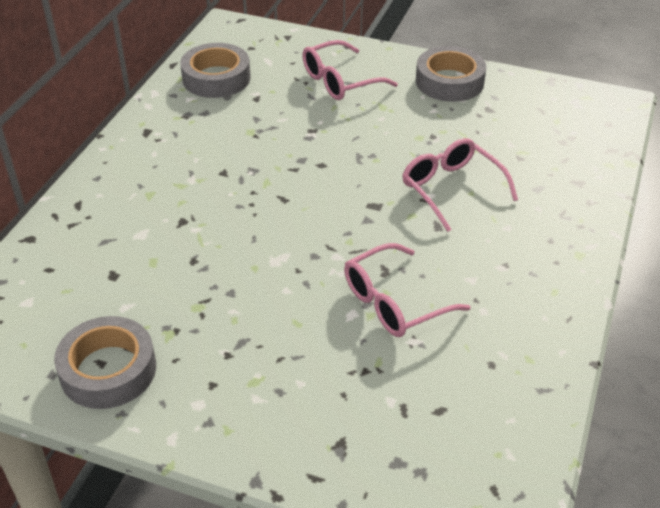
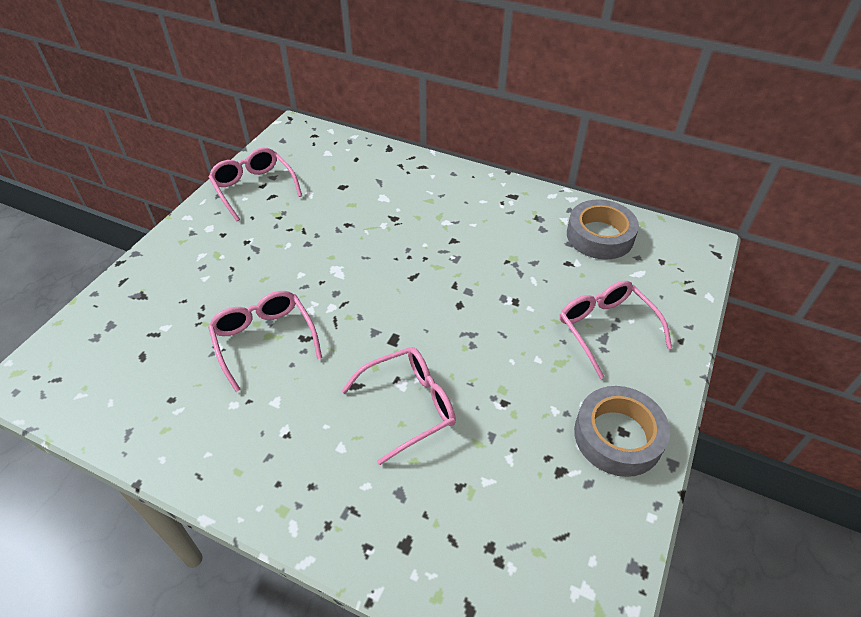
camera: 95 degrees right, 5 degrees up
grey tape [54,316,156,409] -> pink glasses [209,148,302,221]

